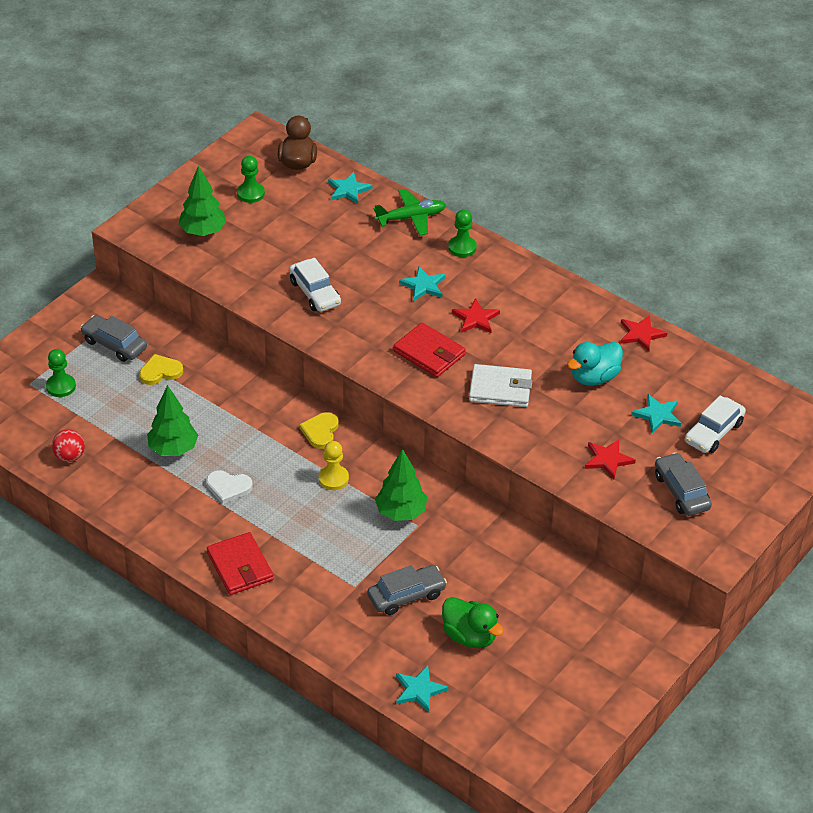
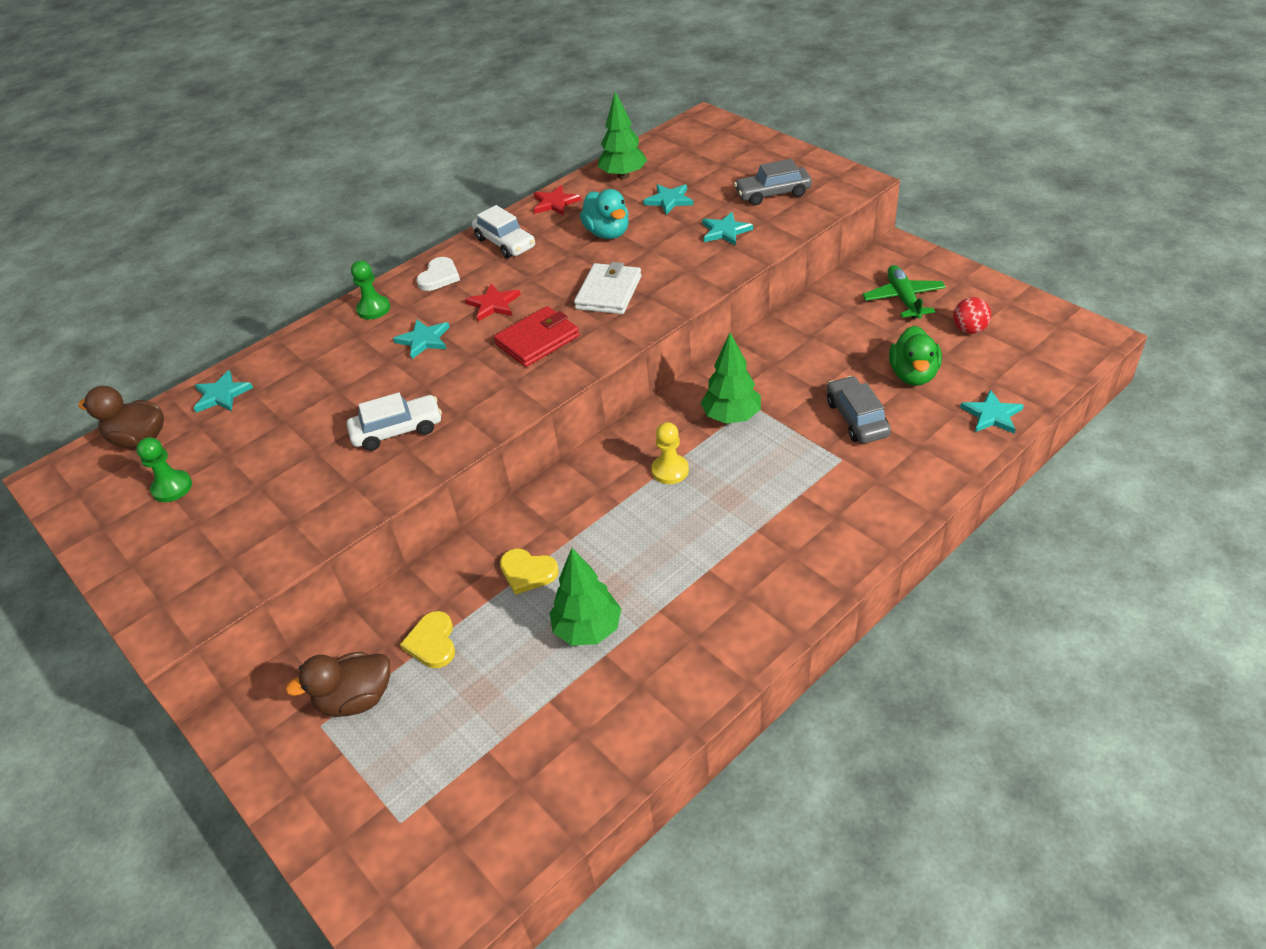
camera: 75 degrees left, 0 degrees up
green pawn [46,349,76,397] -> none
red ball [52,429,85,462] -> red ball moved to [953,297,991,334]
grey car [80,315,147,362] -> brown duck [286,652,390,717]
green tree [179,165,226,236] -> green tree moved to [598,92,647,179]
white heart [206,470,253,504] -> white heart moved to [416,257,460,291]
red wallet [207,532,274,595] -> none
yellow heart [300,412,338,449] -> yellow heart moved to [500,549,559,595]
green plane [374,189,446,236] -> green plane moved to [862,265,946,319]
green duck [442,597,504,648] -> green duck turned 135 degrees clockwise [889,326,942,386]
red star [585,439,636,479] -> turquoise star [702,212,753,246]
white car [685,395,746,453] -> white car moved to [472,205,535,258]

